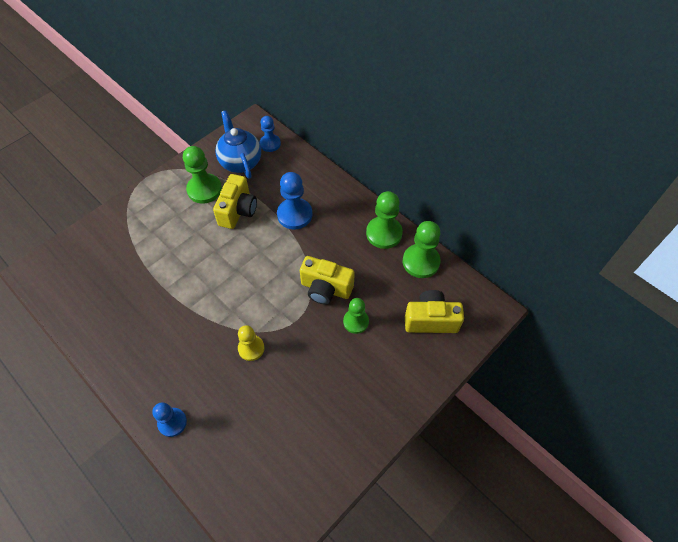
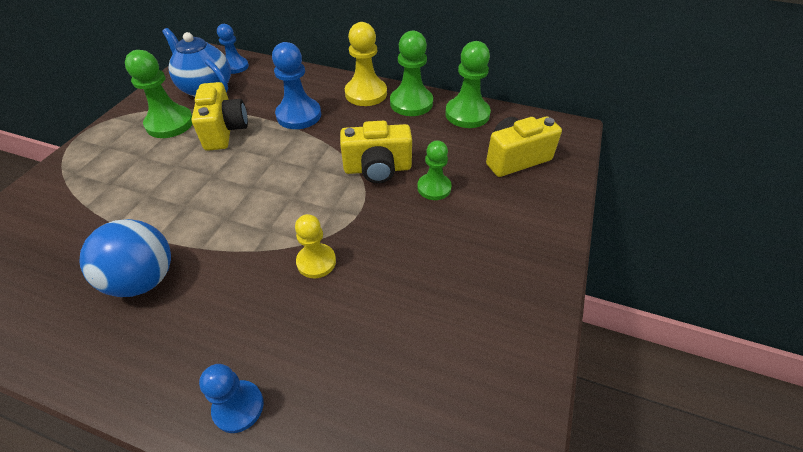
camera: 25 degrees left, 10 degrees down
none -> blue ball [79,219,171,297]
none -> yellow pawn [345,22,387,106]

